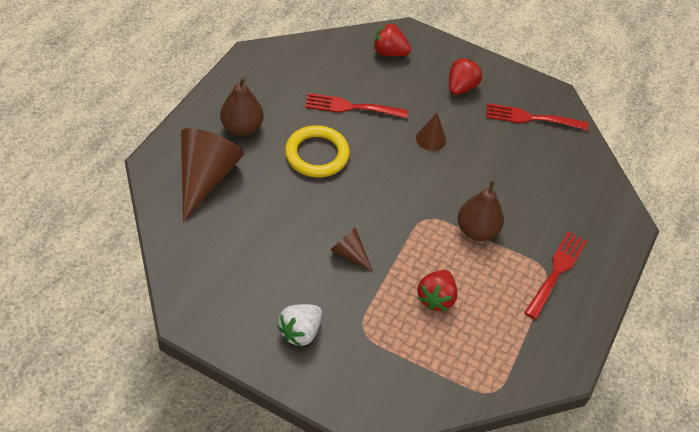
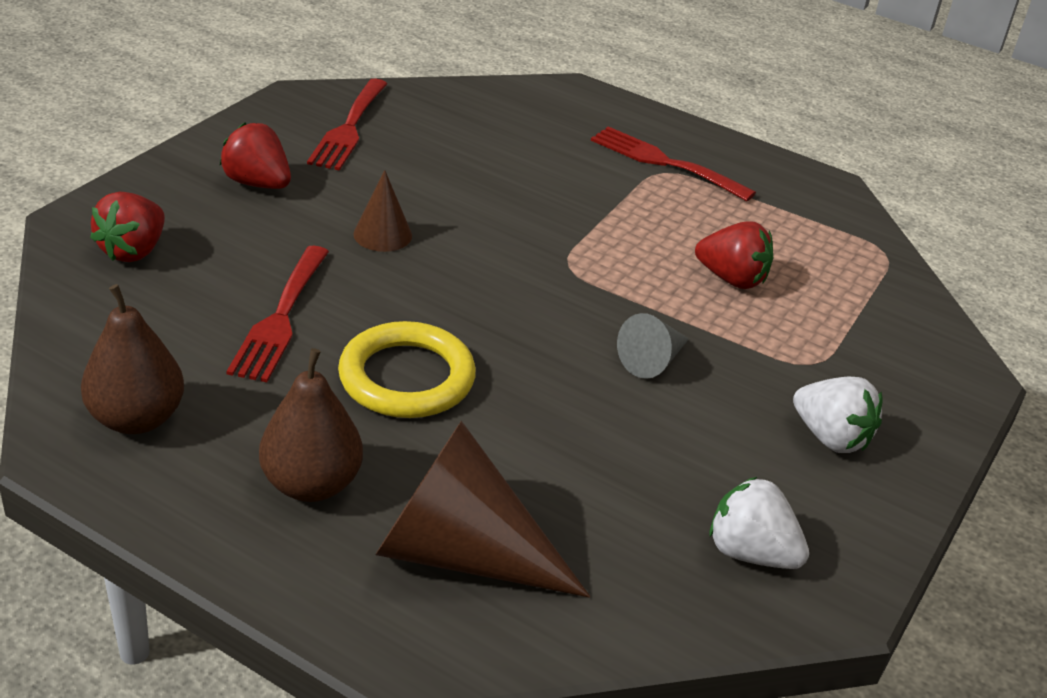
camera: 85 degrees left, 15 degrees down
brown cone [331,227,373,272] -> grey cone [617,313,689,379]
brown pear [458,180,504,241] -> brown pear moved to [81,284,184,434]
none -> white strawberry [710,477,809,569]

